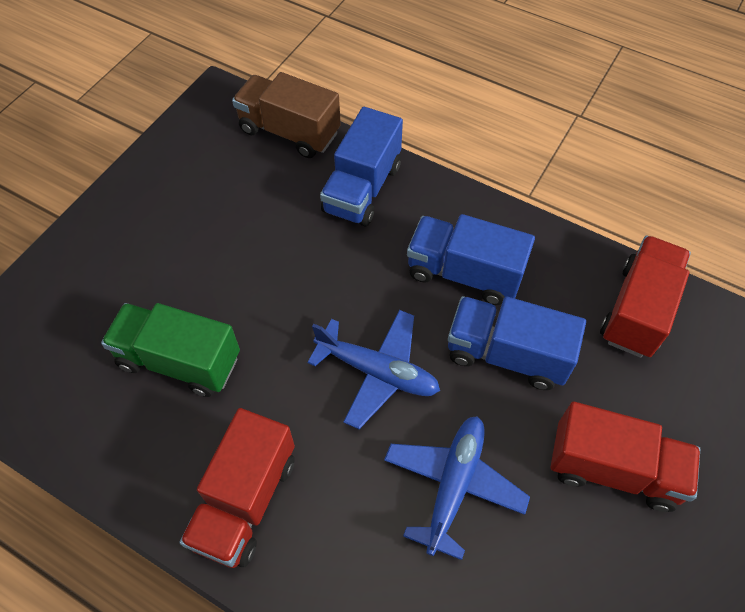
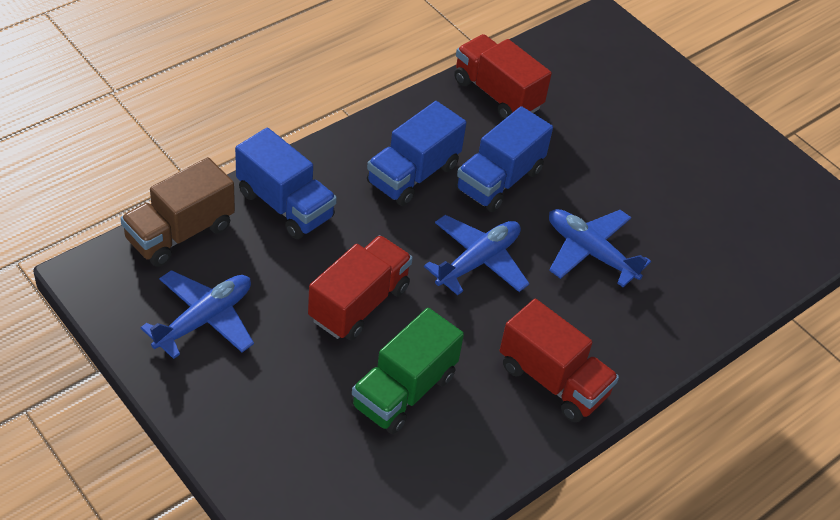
camera: 75 degrees left, 10 degrees down
red truck [551,402,700,512] -> red truck moved to [308,235,413,340]
none -> blue plane [140,270,254,359]

